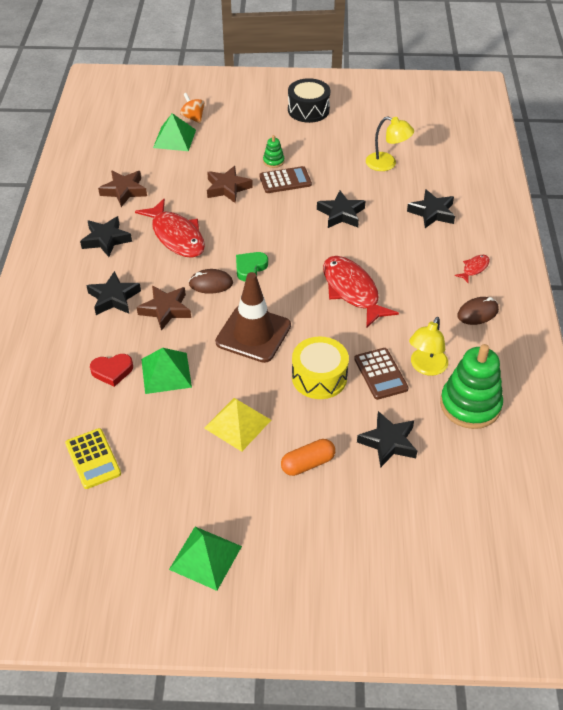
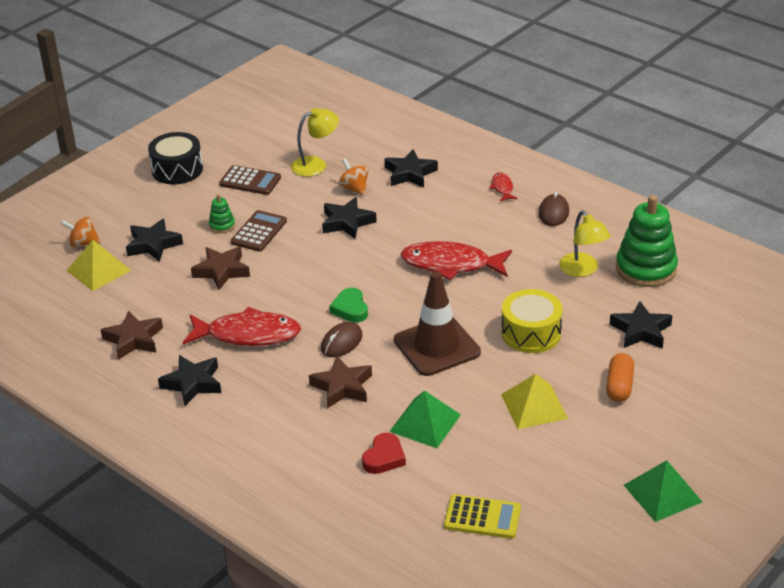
camera: 50 degrees left, 10 degrees down
black star [86,271,141,315] -> black star moved to [126,219,183,262]
green pyramid [153,113,196,151] -> yellow pyramid [66,240,132,291]
brown calculator [354,348,409,400] -> brown calculator moved to [219,165,281,195]
none -> orange spinning top [339,158,369,195]

